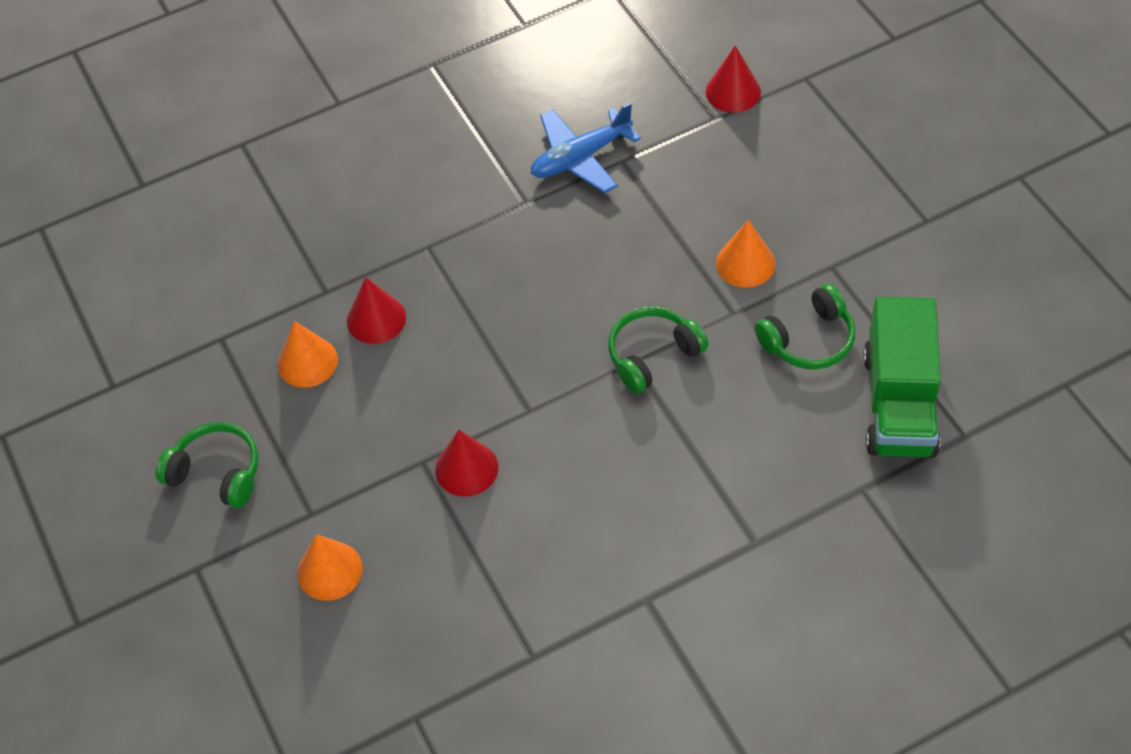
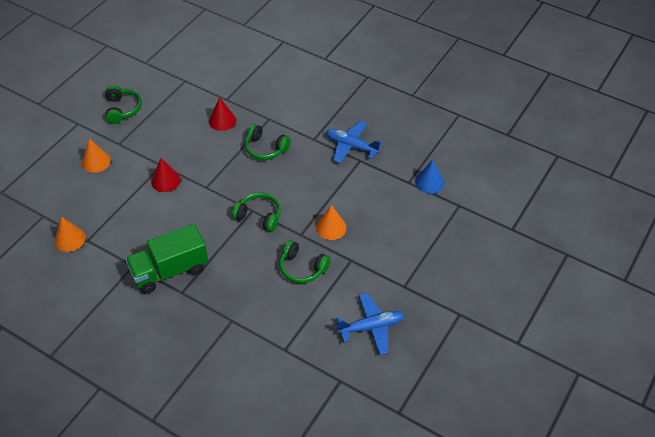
camera: 55 degrees right, 5 degrees down
orange cone [278,321,338,388] -> orange cone moved to [55,217,86,252]
red cone [706,46,761,113] -> blue cone [415,160,444,194]
green truck [863,297,941,457] -> green truck moved to [125,224,208,294]
none -> green headphones [245,124,291,160]
none -> blue plane [336,293,404,355]

